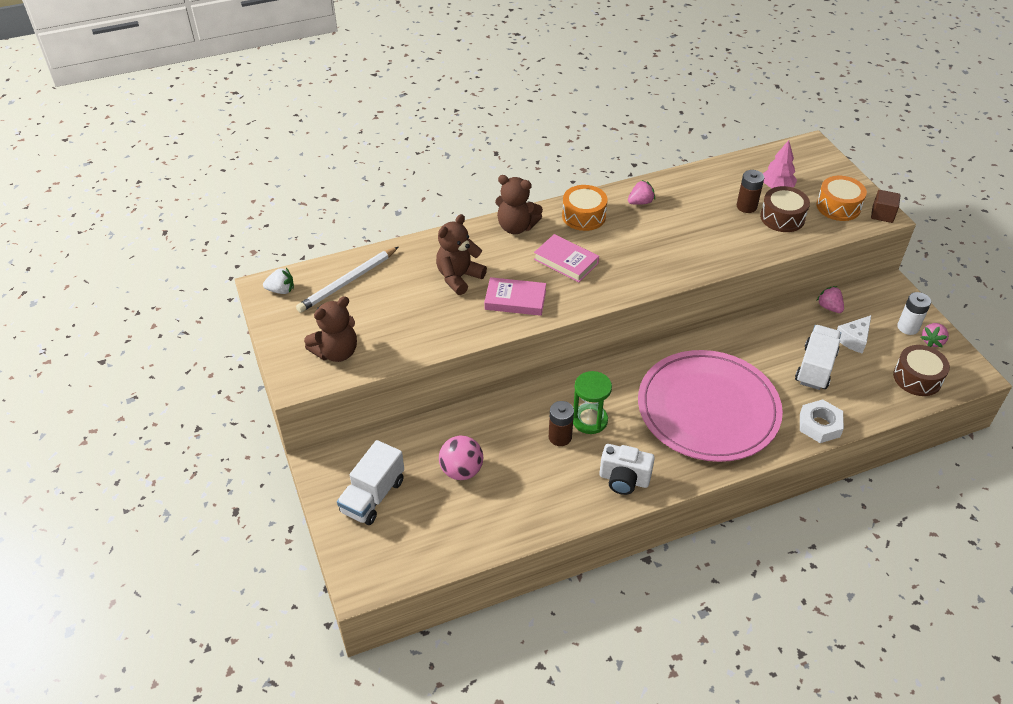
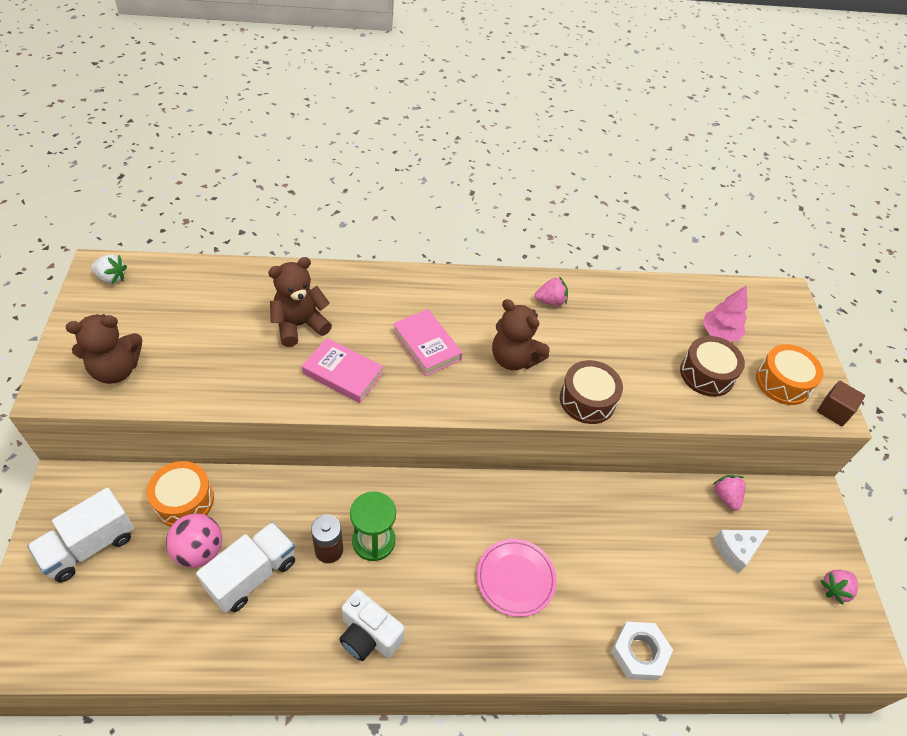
camera: 15 degrees right, 5 degrees up
white pencil [296,247,398,313] -> none
brown teddy bear [495,175,543,234] -> brown teddy bear moved to [492,299,549,370]
orange drum [562,185,608,231] -> orange drum moved to [147,461,214,527]
pink plate [638,350,783,462] -> pink plate [477,539,557,617], size x0.46
brown battery [737,170,764,213] -> none
white truck [795,325,841,390] -> white truck moved to [196,522,295,613]
brown drum [893,345,950,396] -> brown drum moved to [560,360,623,424]
white battery [897,292,931,335] -> none

